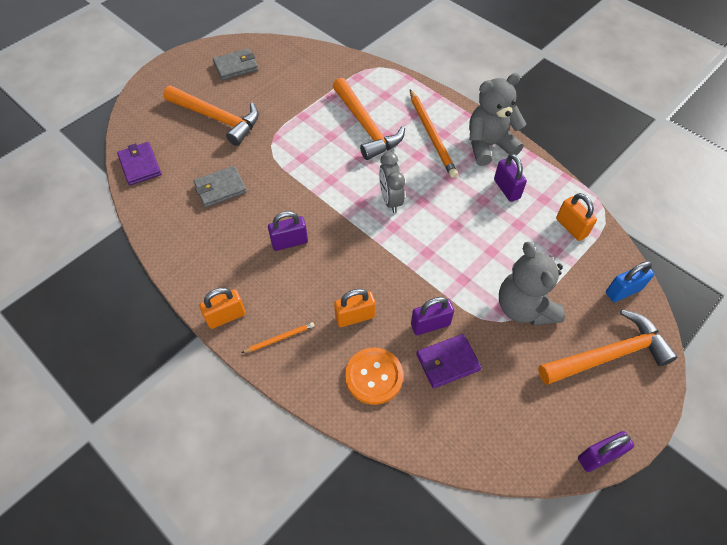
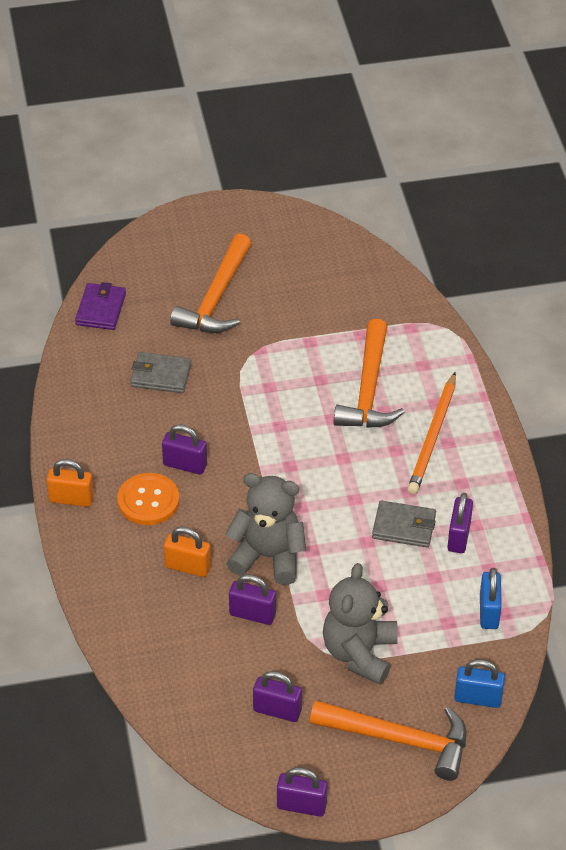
camera: 35 degrees right, 10 degrees down
orange hammer [163,86,259,146] -> orange hammer turned 45 degrees clockwise [170,233,251,333]
grey wallet [213,48,258,80] -> grey wallet moved to [372,500,436,548]
orange pencil [242,322,314,353] -> none
orange button [345,347,403,405] -> orange button moved to [117,473,179,525]
grey clock [379,152,405,213] -> none
purple wallet [417,334,482,389] -> none
grey teddy bear [469,73,526,166] -> grey teddy bear moved to [225,473,306,585]
orange padlock [556,193,597,241] -> blue padlock [480,568,502,629]
none -> purple padlock [253,671,302,722]

